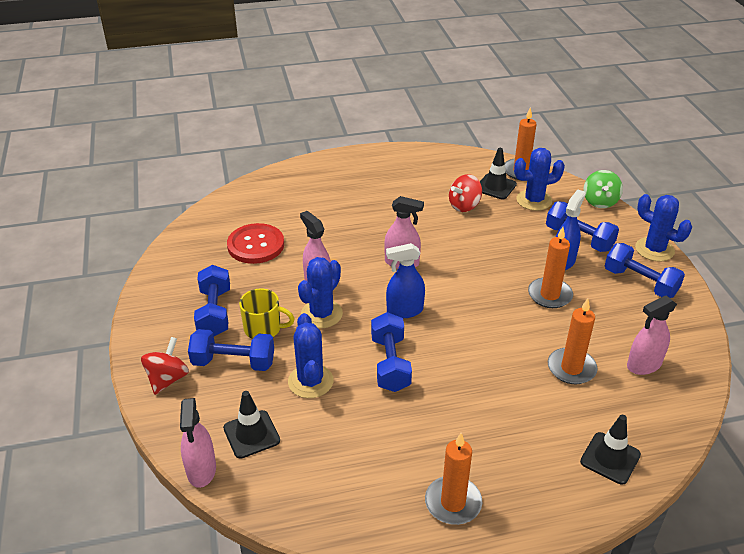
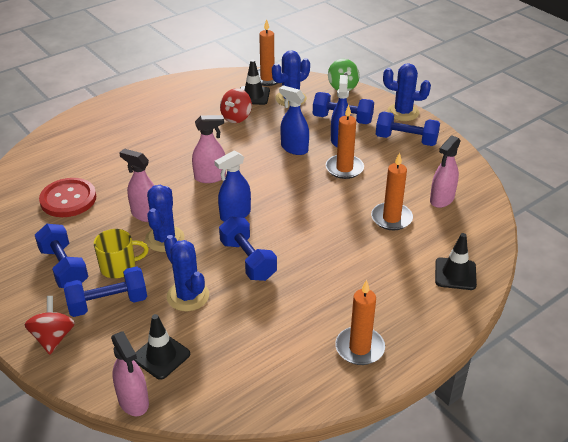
camera: 25 degrees left, 0 degrees up
none -> blue spray bottle [279,85,309,155]

